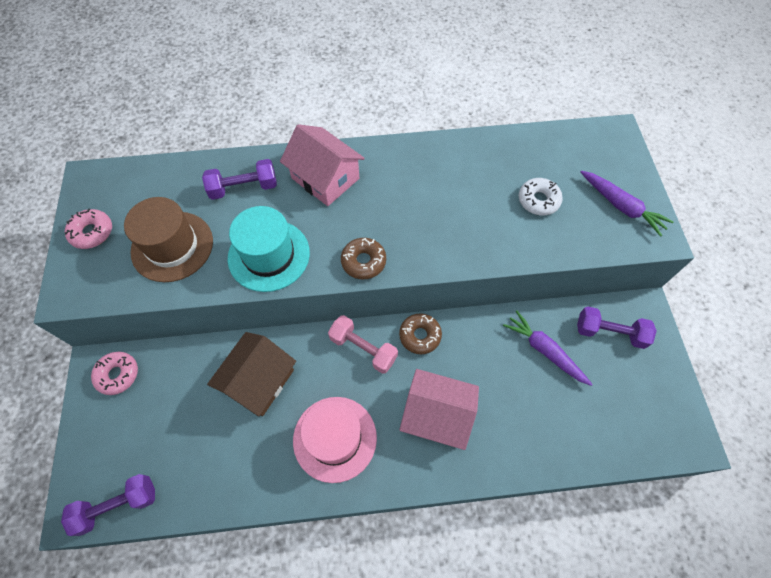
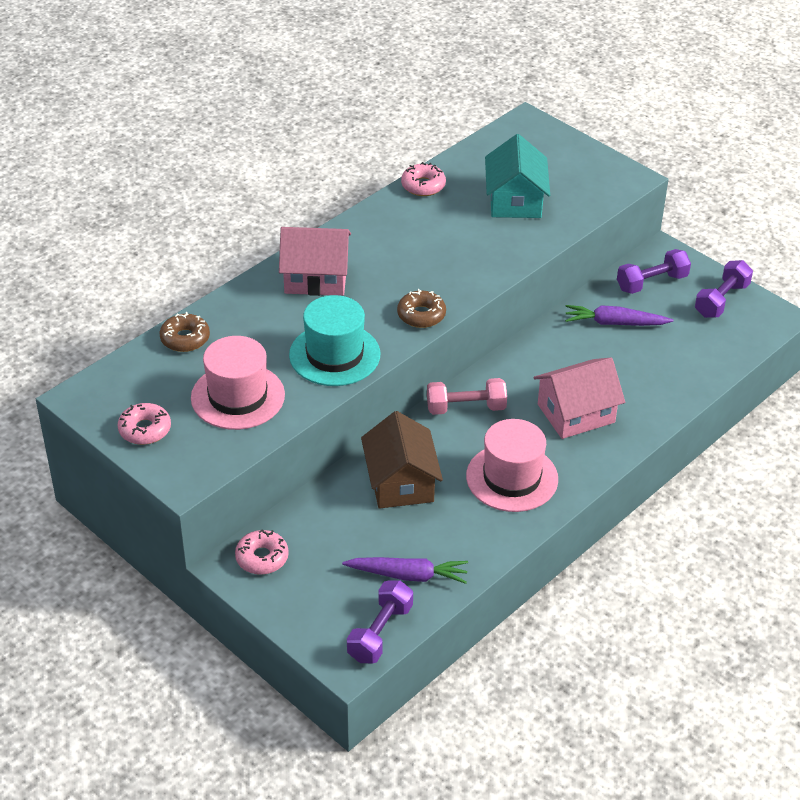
camera: 40 degrees left, 20 degrees down
brown hat [124,197,213,282] -> pink hat [191,336,285,430]
purple dumbbell [202,159,277,200] -> purple dumbbell moved to [695,260,753,318]
brown donut [399,313,442,354] -> brown donut moved to [160,312,210,352]
white donut [519,178,563,216] -> turquoise house [485,134,550,218]
purple carrot [580,171,673,237] -> purple carrot moved to [342,557,468,584]
none -> pink donut [401,162,446,196]

